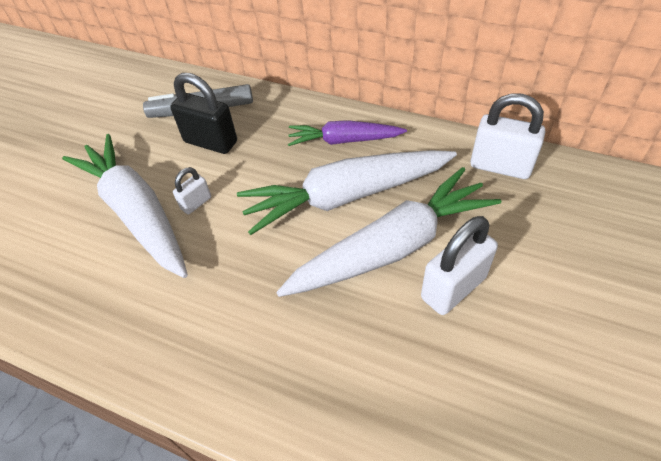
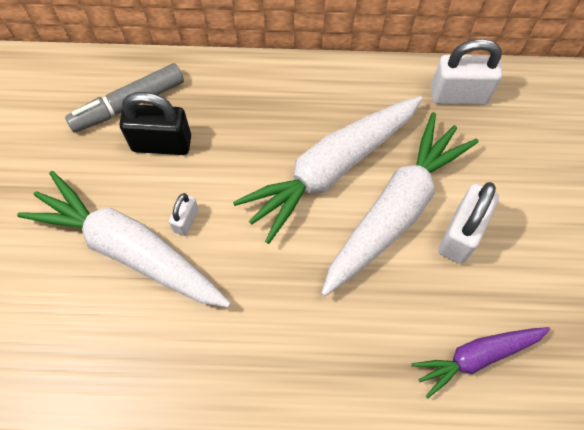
camera: 25 degrees left, 15 degrees up
purple carrot [288,120,407,146] -> purple carrot moved to [411,327,550,399]

